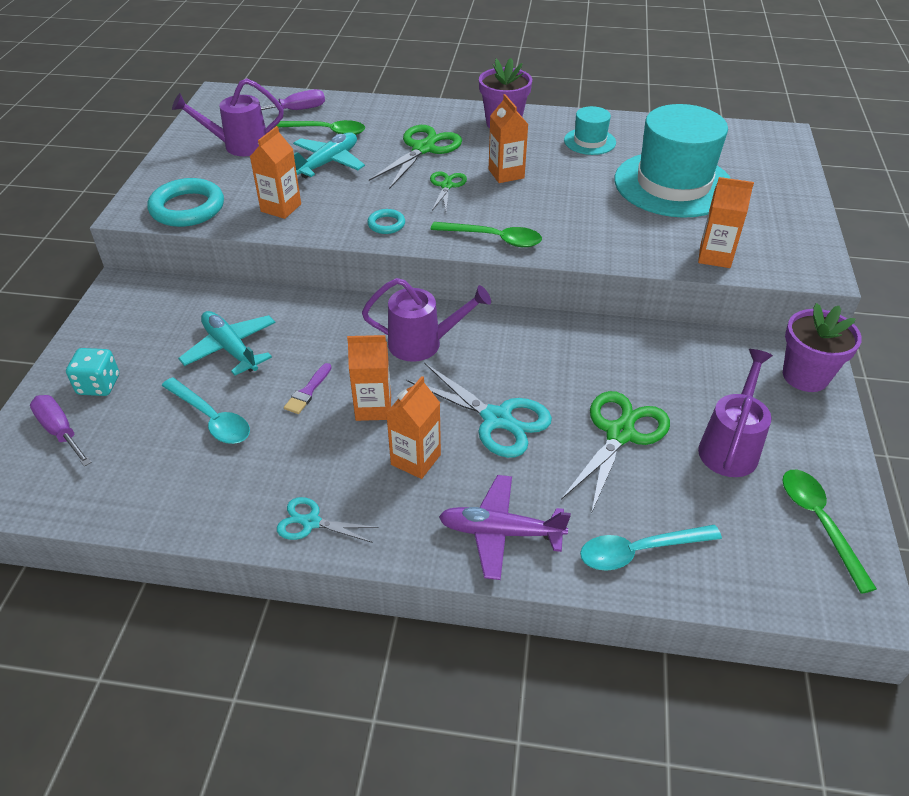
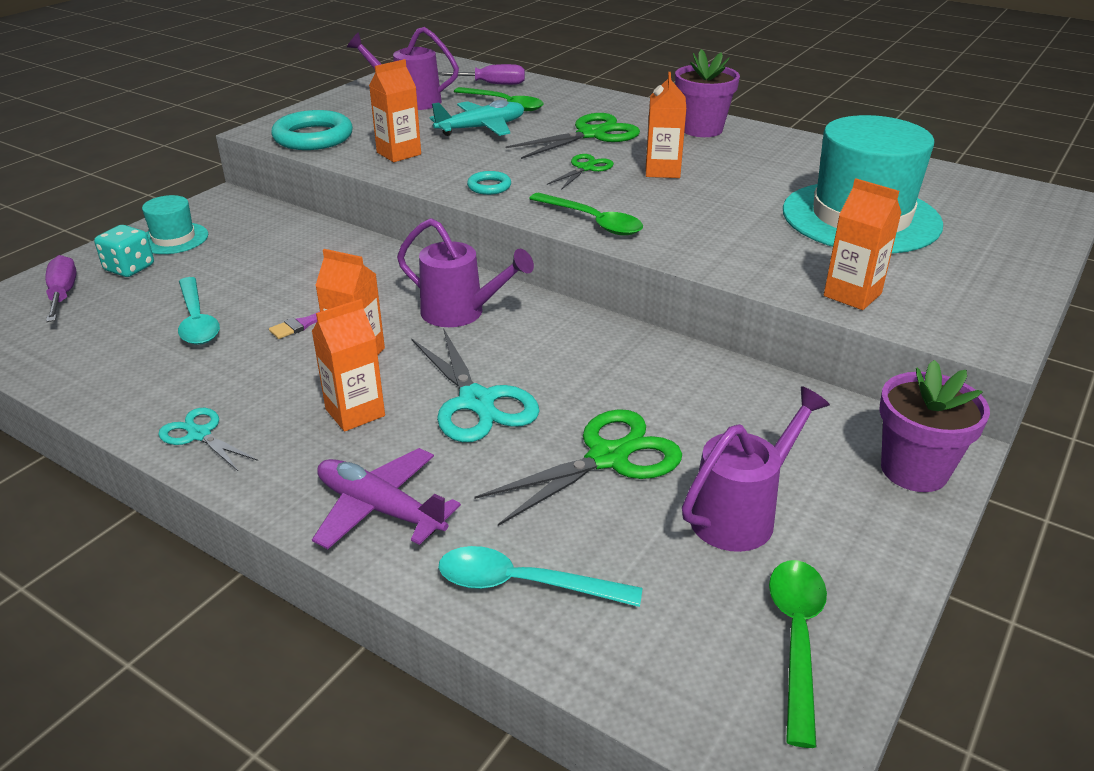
camera: 25 degrees right, 10 degrees down
turquoise plane [178,311,276,376] -> none
turquoise hat [564,106,616,155] -> turquoise hat moved to [142,195,208,254]

